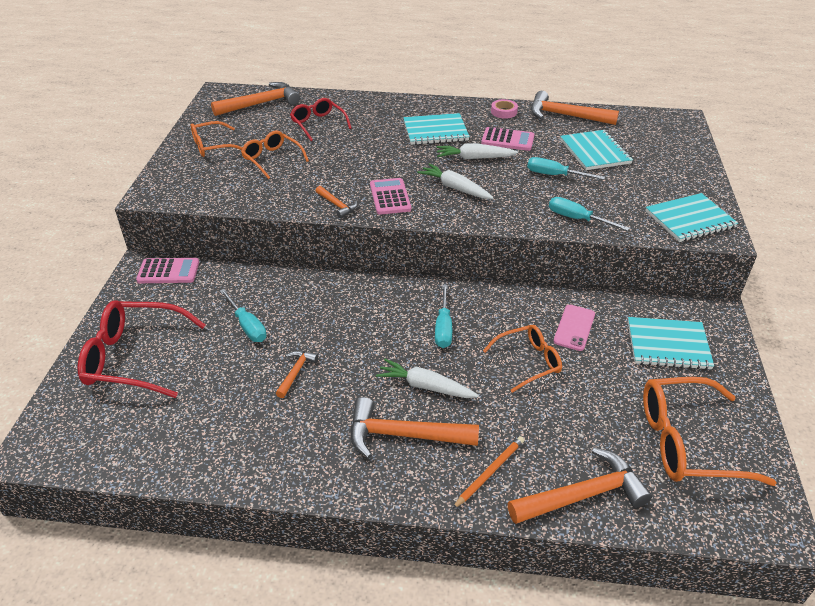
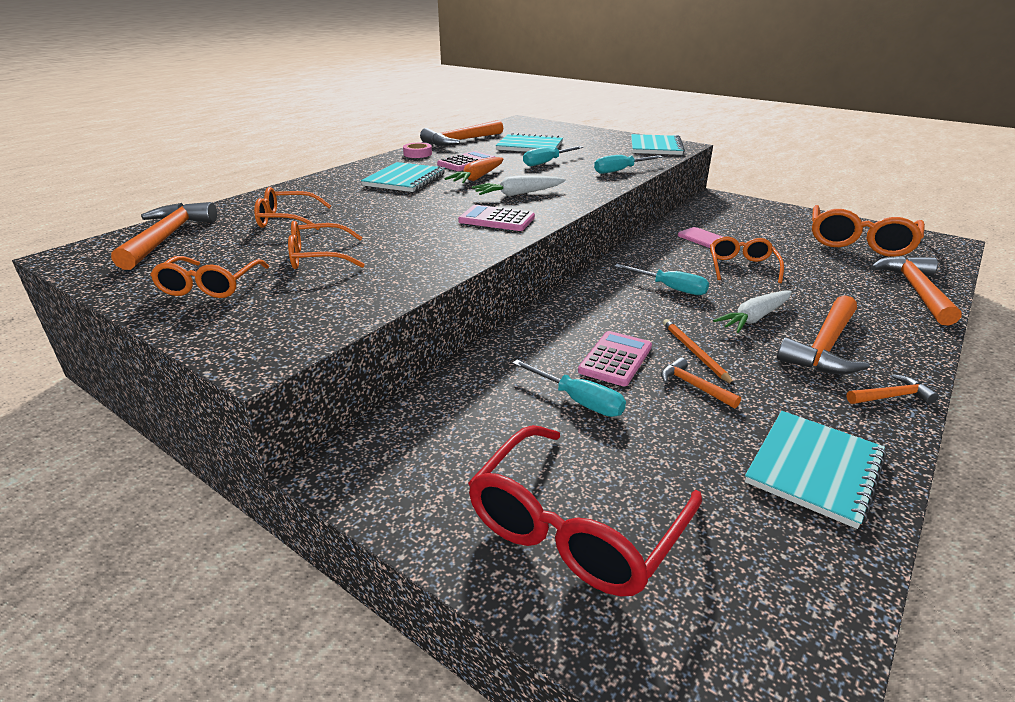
camera: 60 degrees left, 10 degrees down
pink calculator [136,258,199,283] -> pink calculator moved to [578,331,652,386]
turquoise screwdriver [220,289,267,342] -> turquoise screwdriver turned 45 degrees clockwise [512,360,626,417]
red glasses [290,98,351,141] -> orange glasses [254,187,331,230]
orange hammer [316,186,357,218] -> orange hammer moved to [847,374,939,404]
white carrot [436,143,518,159] -> orange carrot [445,157,504,183]
orange pencil [453,436,524,509] -> orange pencil moved to [663,319,735,385]
turquoise notebook [628,317,714,370] -> turquoise notebook moved to [745,411,886,529]

